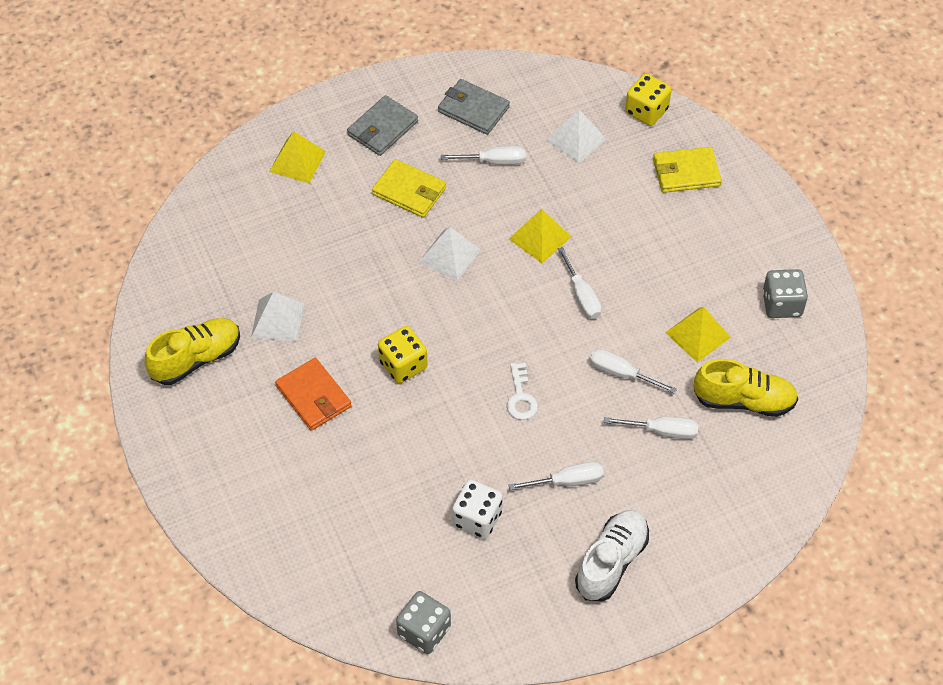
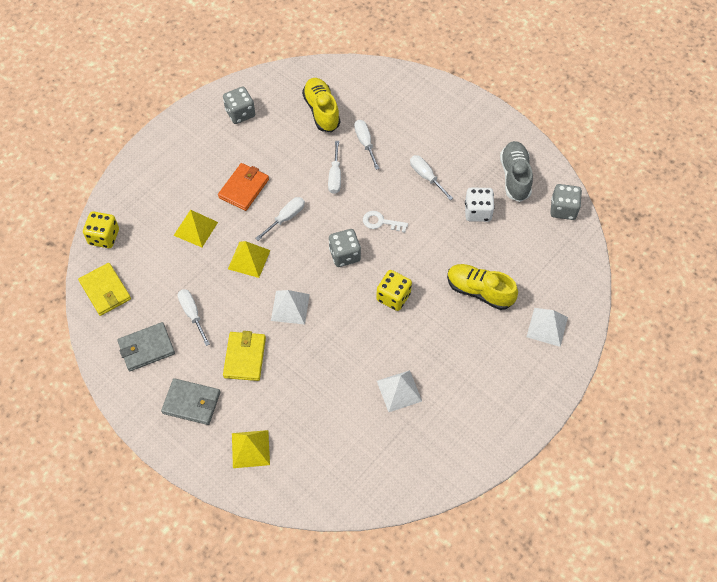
camera: 115 degrees left, 5 degrees up
yellow shoe [144,318,240,385] -> yellow shoe moved to [447,264,518,310]
orange wallet [275,358,352,431] -> orange wallet moved to [218,163,269,211]
grey wallet [438,79,510,135] -> grey wallet turned 60 degrees clockwise [117,322,175,371]
white key [507,363,538,420] -> white key turned 135 degrees counterclockwise [363,211,408,233]
white pyramid [546,110,606,163] -> white pyramid moved to [527,308,568,347]
white shoe [575,510,649,602] -> none
yellow wallet [653,147,722,193] -> yellow wallet moved to [78,263,131,316]
yellow pyramid [665,307,731,363] -> yellow pyramid moved to [173,210,218,247]
none -> grey dice [329,229,361,267]
none -> grey shoe [500,141,533,202]

